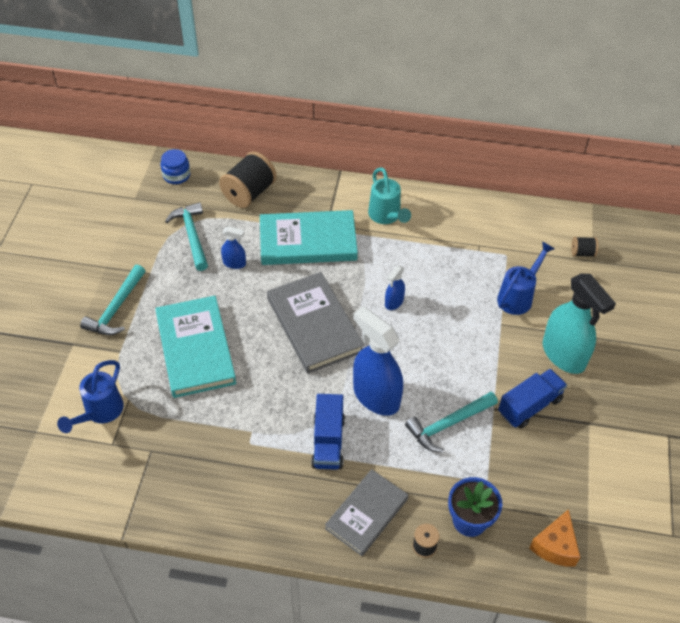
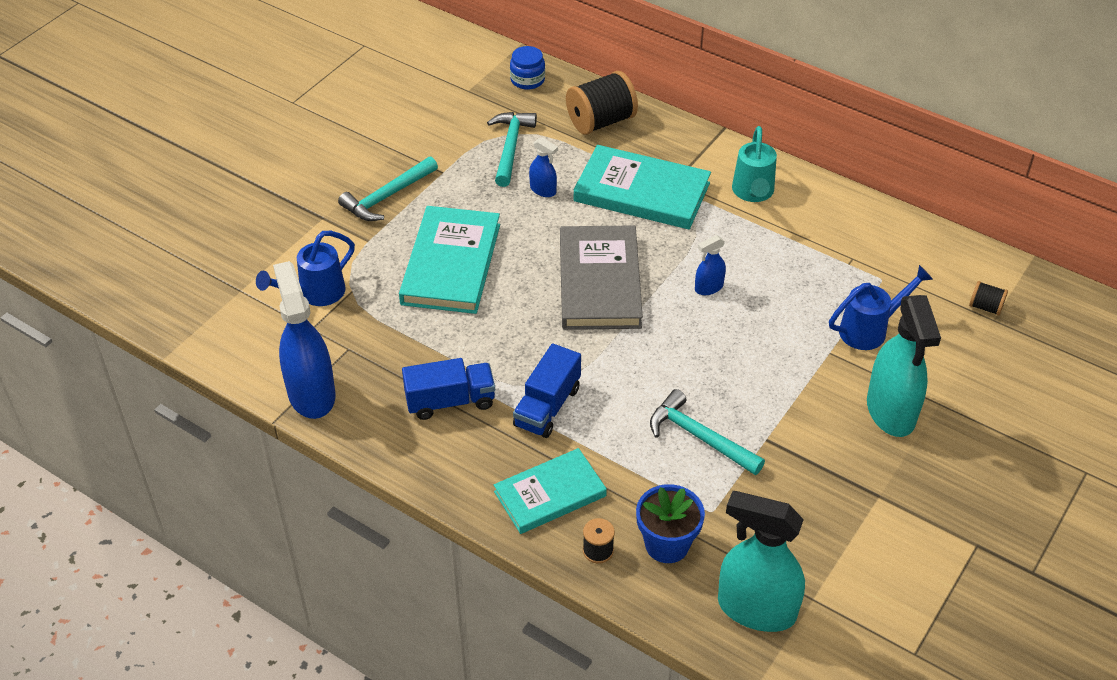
camera: 25 degrees right, 5 degrees down
grey book [325,469,408,556] -> turquoise book [494,448,607,534]
blue spray bottle [353,306,403,416] -> blue spray bottle moved to [273,261,335,419]
turquoise hammer [405,392,498,452] -> turquoise hammer turned 45 degrees clockwise [650,389,765,475]
blue truck [498,369,567,428] -> blue truck moved to [402,358,495,420]
orange cheese [529,509,580,567] -> turquoise spray bottle [718,491,805,632]

